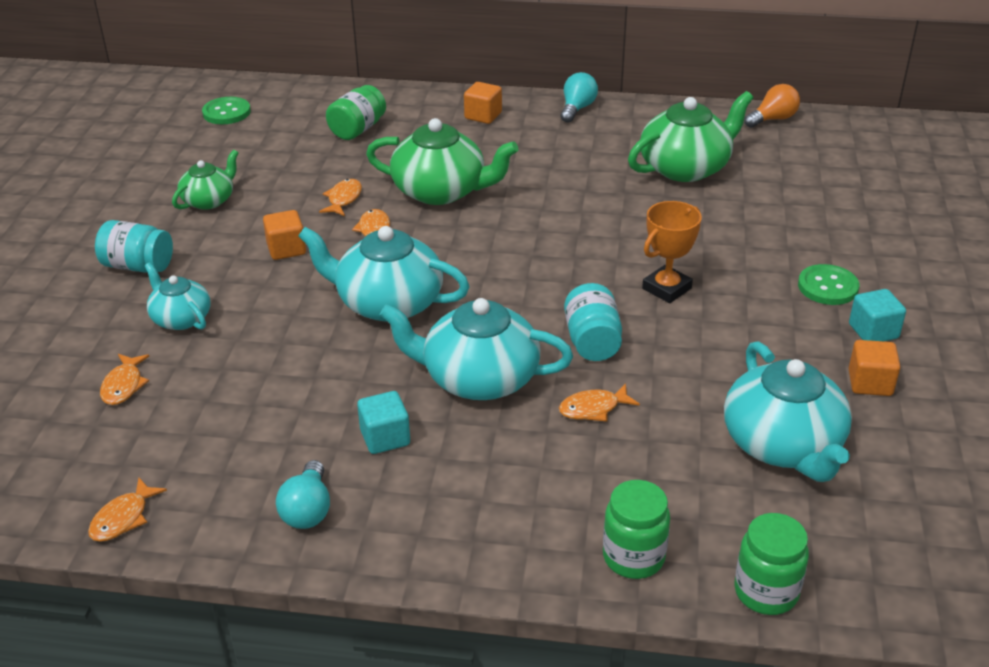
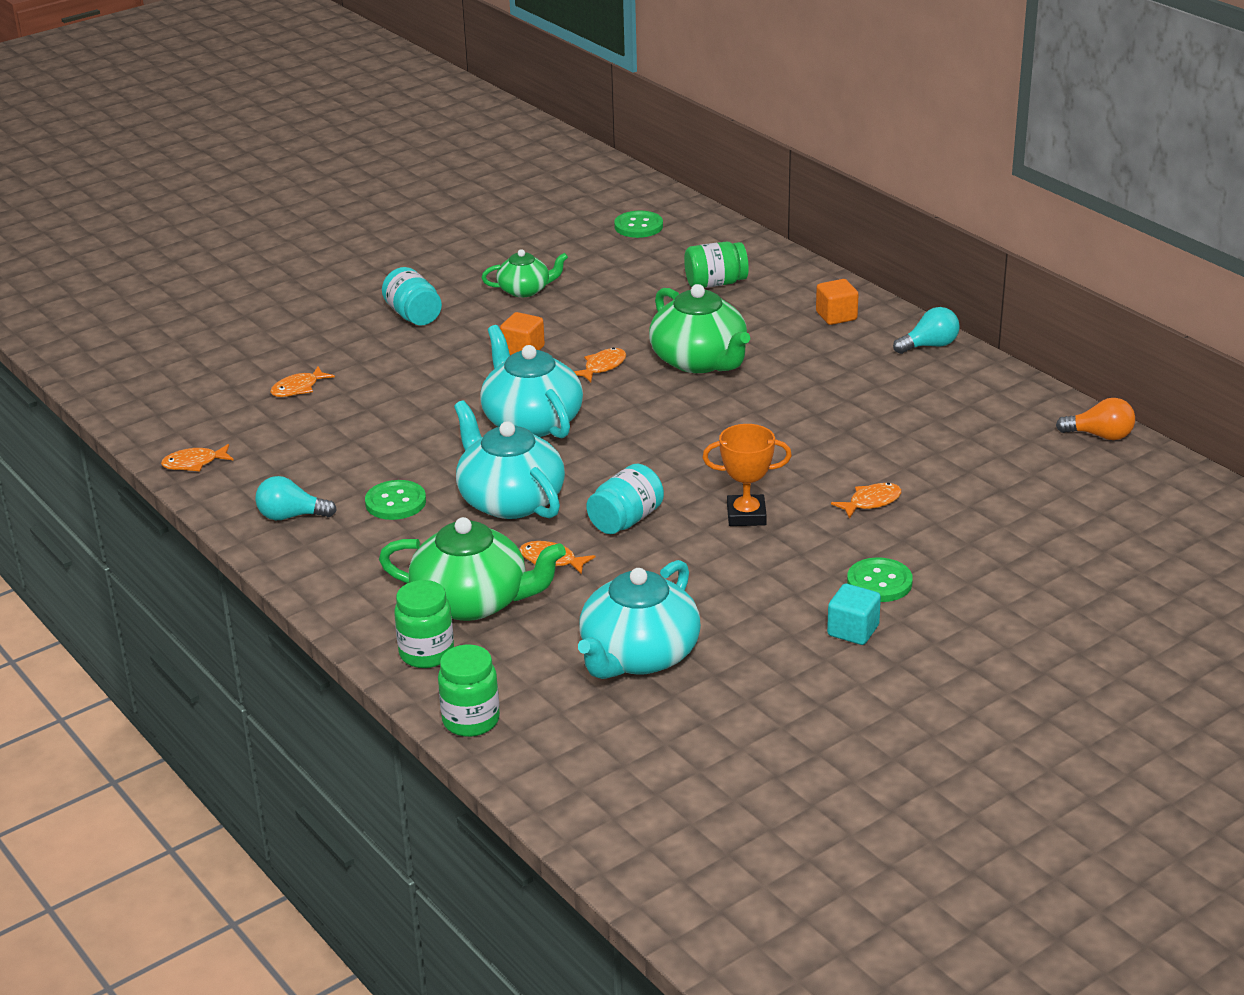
camera: 45 degrees right, 5 degrees down
turquoise teapot [145,263,210,330] -> none
turquoise light bulb [276,460,330,529] -> turquoise light bulb turned 45 degrees clockwise [255,476,337,520]
orange fish [319,179,362,216] -> orange fish moved to [831,483,902,519]
turquoise cube [357,391,410,454] -> green button [365,480,426,520]
green teapot [628,91,753,182] -> green teapot moved to [379,517,566,621]
orange cube [849,340,901,396] -> none

